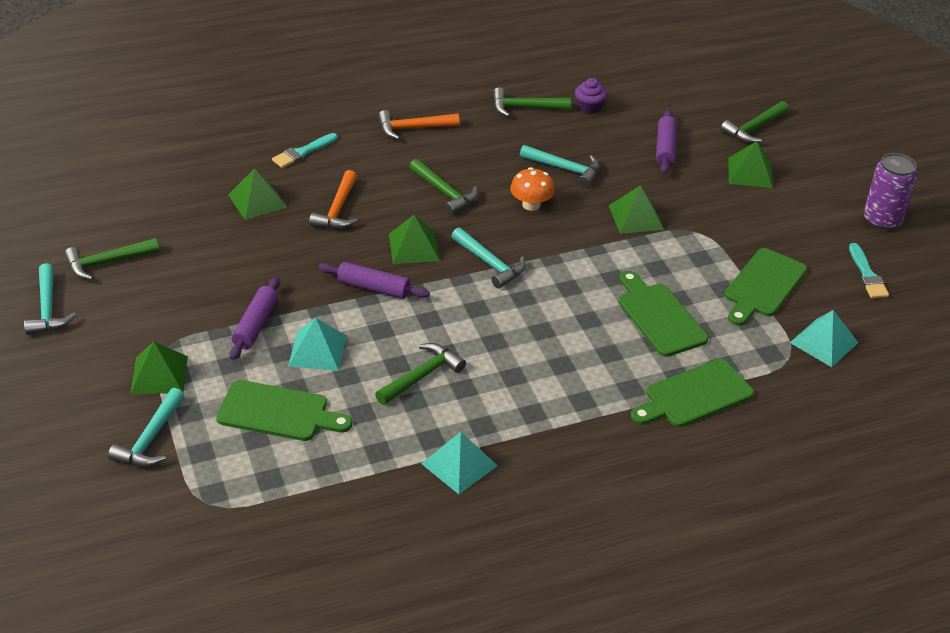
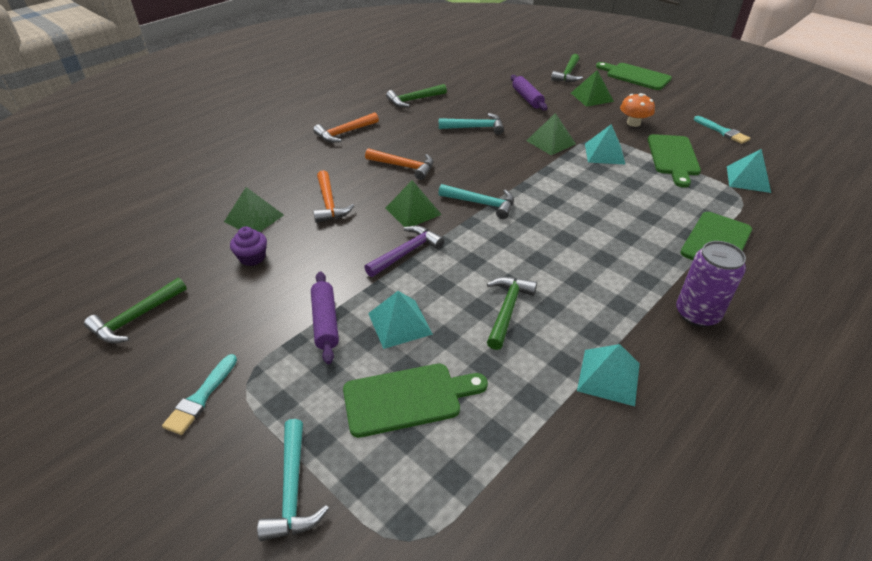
camera: 25 degrees left, 0 degrees up
turquoise hammer [24,263,76,335] -> none
green pyramid [130,342,188,394] -> none
turquoise brush [272,133,338,168] -> turquoise brush moved to [162,354,237,435]
purple rolling pin [318,262,430,299] -> purple hammer [364,226,445,277]
green hammer [409,159,478,215] -> orange hammer [365,148,433,180]
orange mushroom [510,167,555,211] -> orange mushroom moved to [620,93,655,127]
purple cupcake [575,78,607,114] -> purple cupcake moved to [230,227,267,266]
green cutting board [619,271,708,357] -> green cutting board moved to [596,62,672,90]
purple can [864,153,917,230] -> purple can moved to [676,241,746,327]
none -> turquoise pyramid [585,124,626,165]

